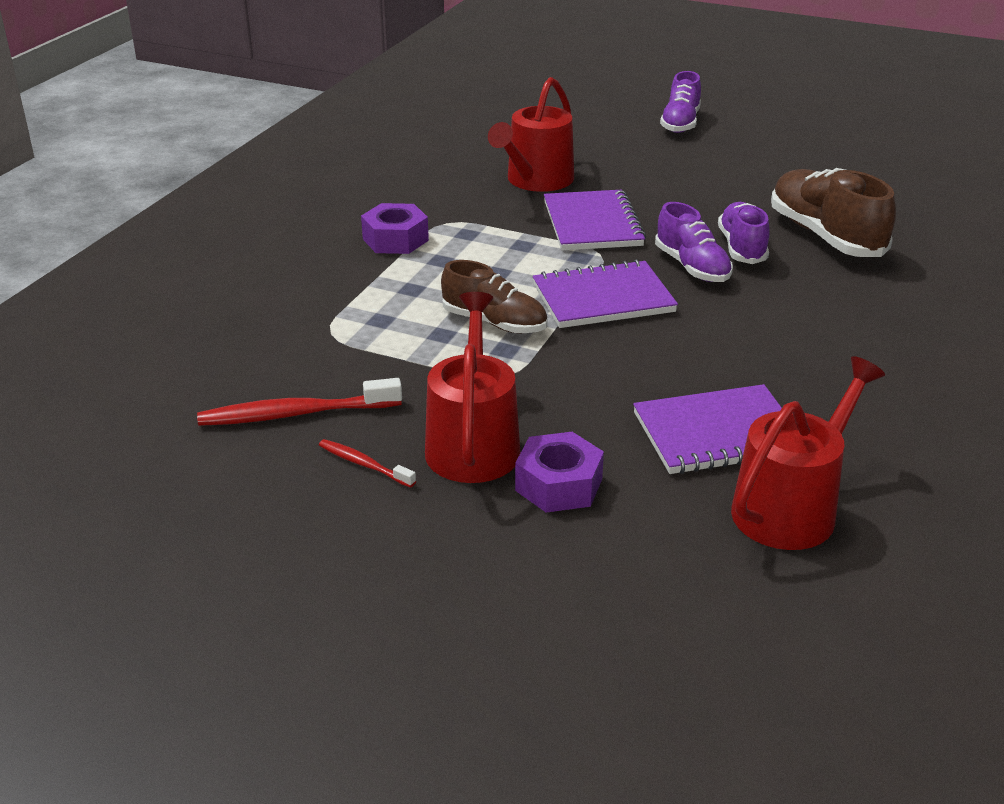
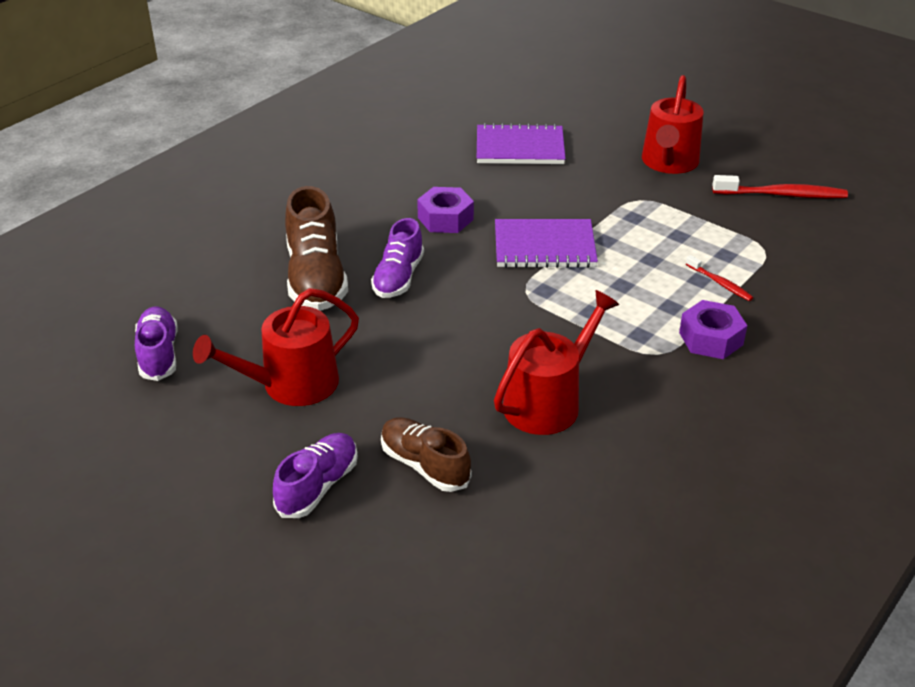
camera: 165 degrees left, 5 degrees up
red toothbrush [319,439,416,488] -> red toothbrush moved to [686,255,753,301]
brown shoe [441,260,548,334] -> brown shoe moved to [381,417,472,492]
purple nut [515,432,604,513] -> purple nut moved to [417,187,474,233]
purple notebook [544,190,646,251] -> none
purple shoe [655,202,733,282] -> purple shoe moved to [135,307,178,381]
red watering can [731,356,885,550] -> red watering can moved to [193,288,359,406]

